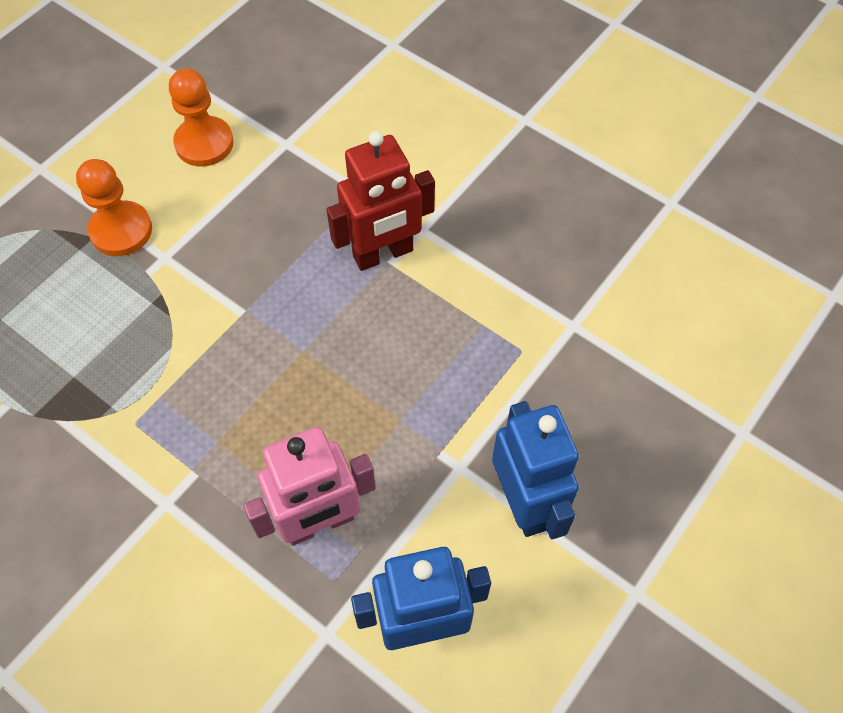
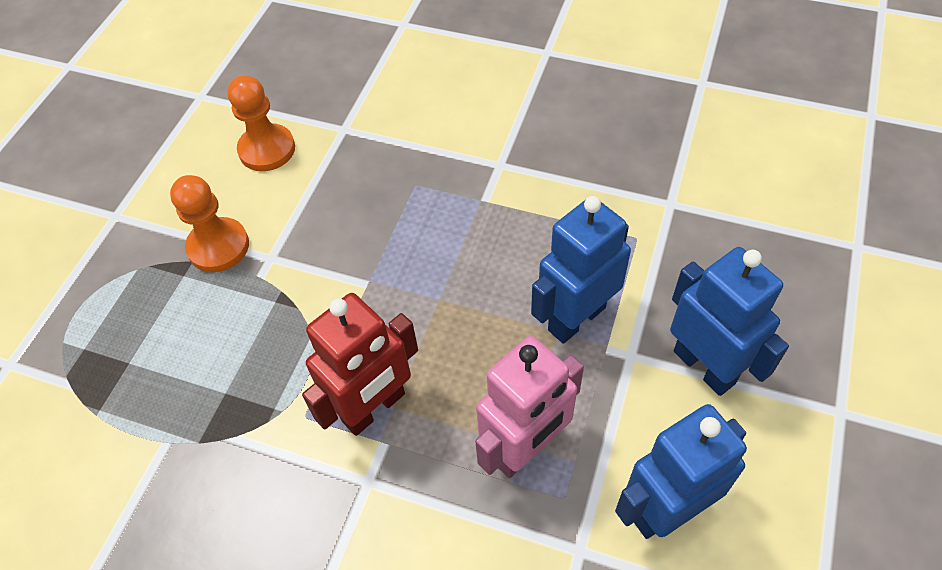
camera: 15 degrees left, 5 degrees down
red robot [327,131,435,271] -> red robot moved to [302,293,418,436]
none -> blue robot [531,196,631,344]

